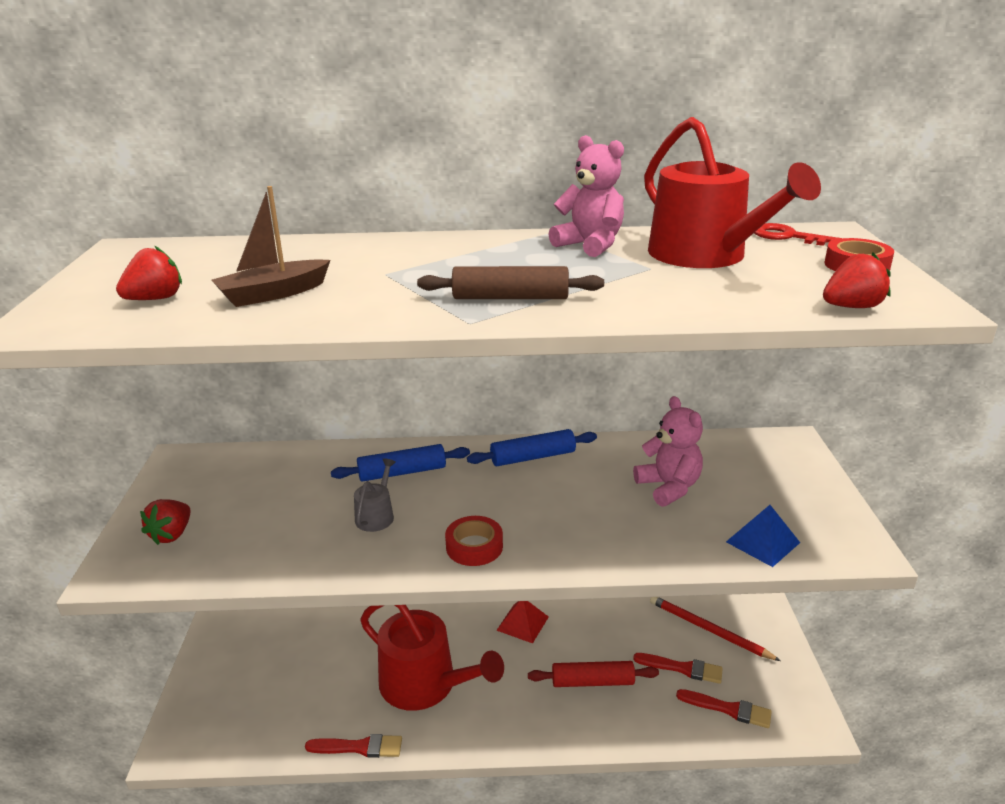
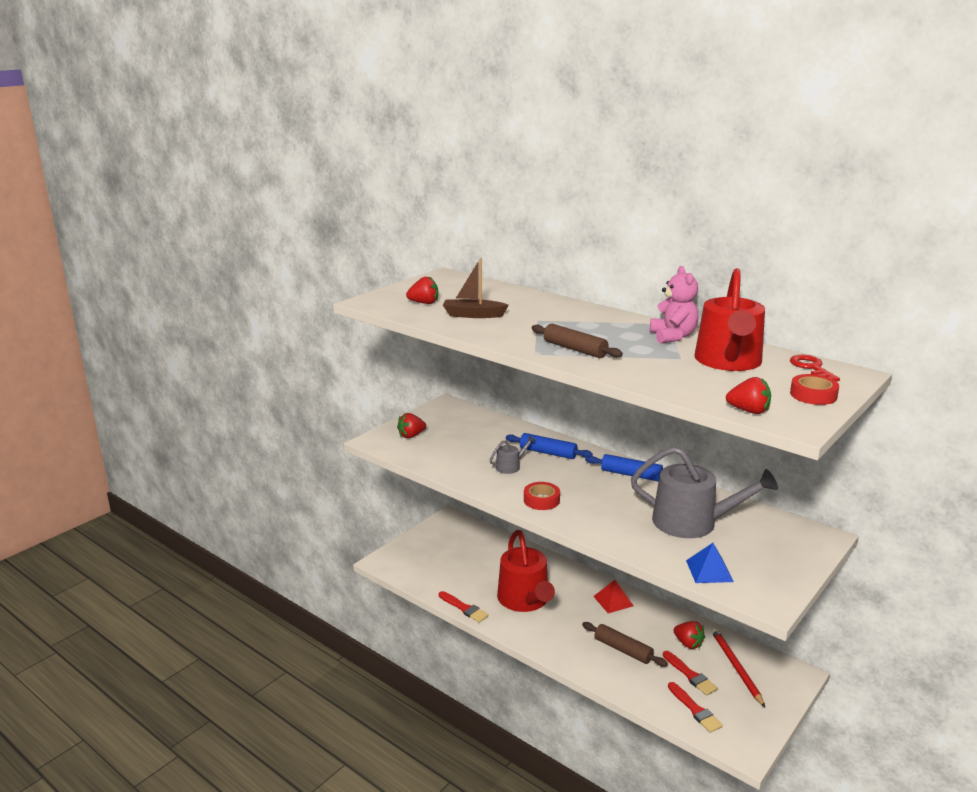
camera: 40 degrees right, 5 degrees down
red rolling pin [528,661,659,687] -> brown rolling pin [582,622,668,667]
pink teddy bear [633,396,703,507] -> grey watering can [631,446,778,538]
none -> red strawberry [673,621,705,649]

